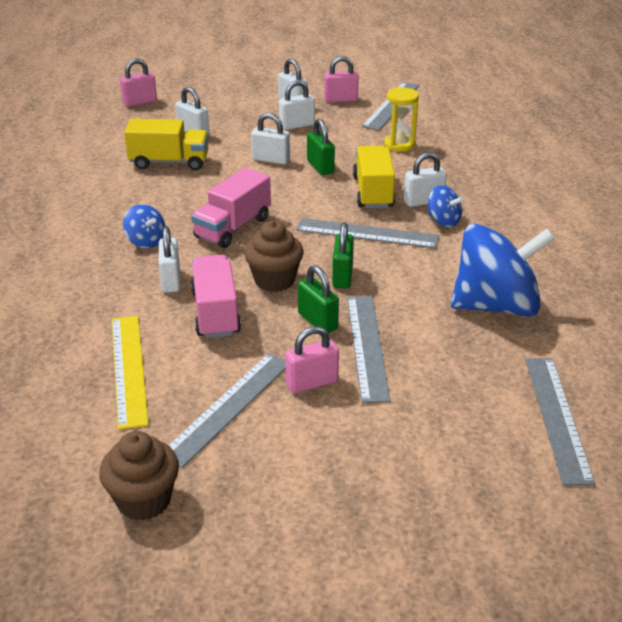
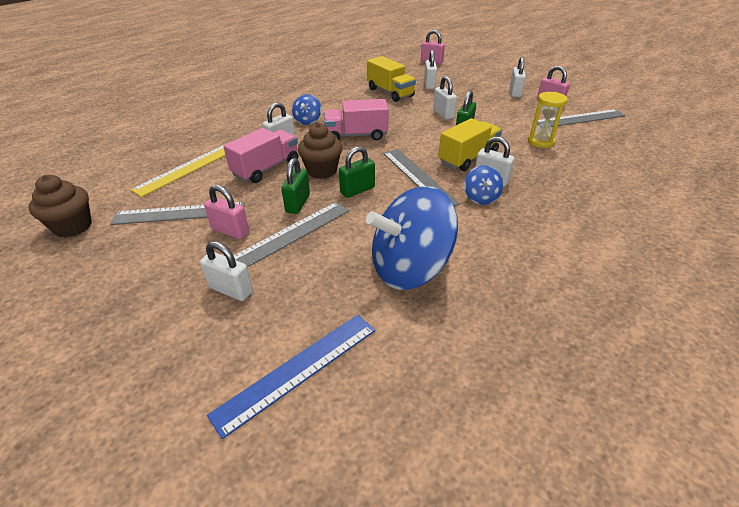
camera: 50 degrees right, 5 degrees up
white padlock [279,80,315,130] -> white padlock moved to [200,241,253,301]
blue spinning top [451,224,555,317] -> blue spinning top turned 120 degrees clockwise [366,186,458,290]
grey ruler [525,358,595,486] -> blue ruler [207,315,375,439]

